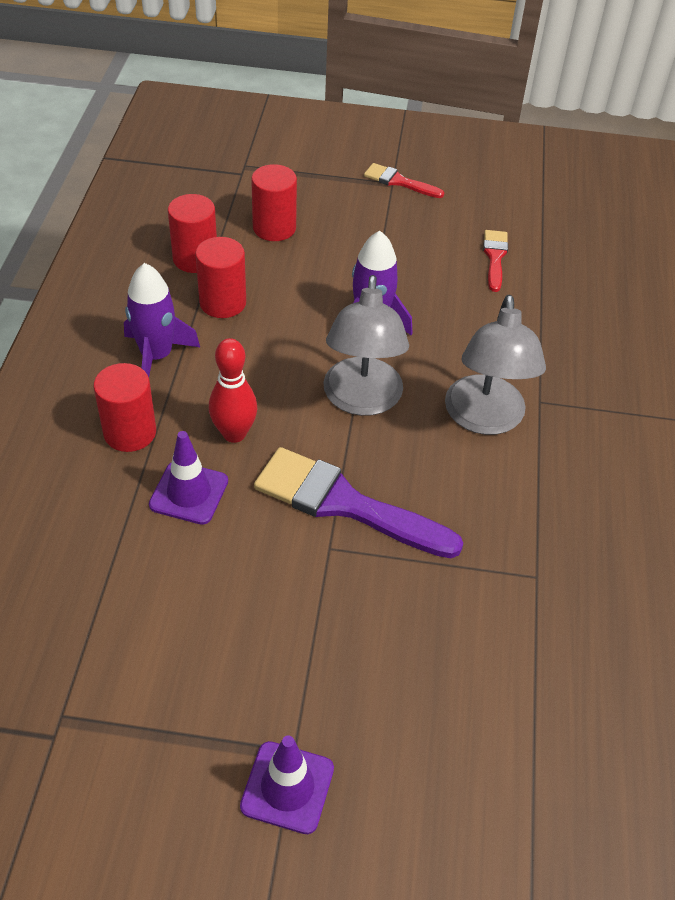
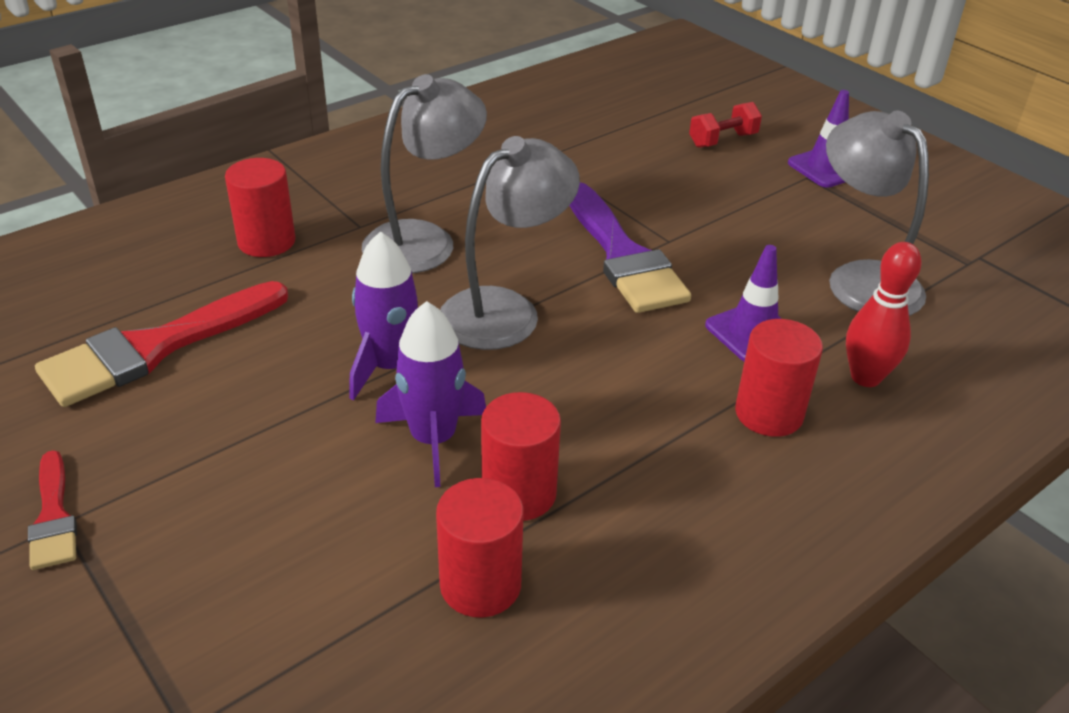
camera: 135 degrees left, 10 degrees down
purple rocket [124,263,200,377] -> purple rocket moved to [375,301,486,487]
red bowling pin [209,338,258,443] -> red bowling pin moved to [846,242,922,387]
red cylinder [251,164,297,241] -> red cylinder moved to [225,158,296,257]
red brush [483,230,508,292] -> red brush [35,281,288,407], size x1.94
none -> red dumbbell [689,102,762,148]
none -> grey lamp [826,110,929,316]

